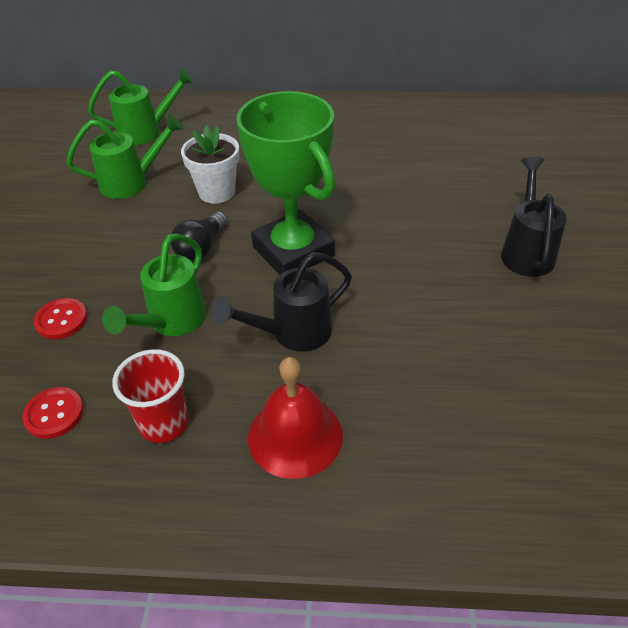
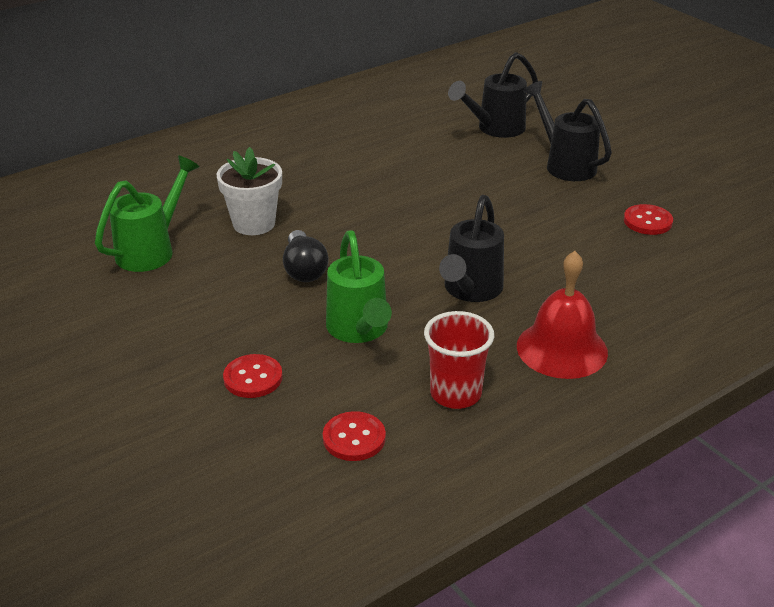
camera: 40 degrees left, 10 degrees down
green watering can [88,68,194,145] -> none
green trophy [237,91,335,275] -> none
none -> black watering can [448,52,538,138]
none -> red button [624,204,673,235]

